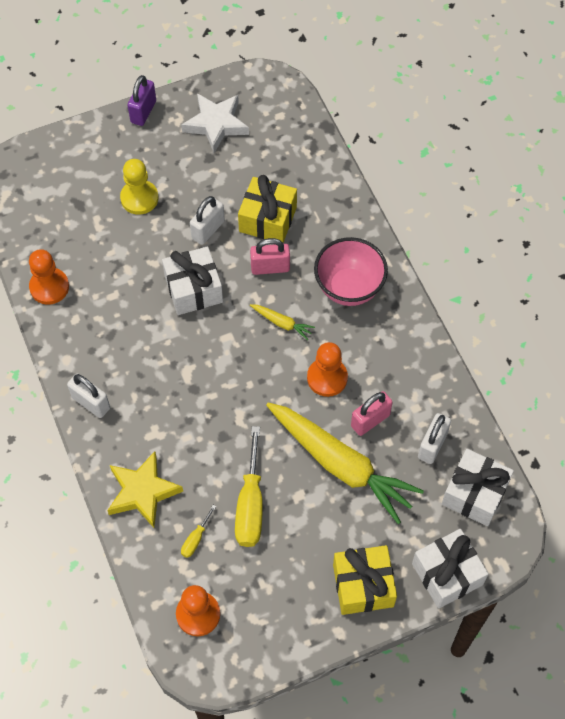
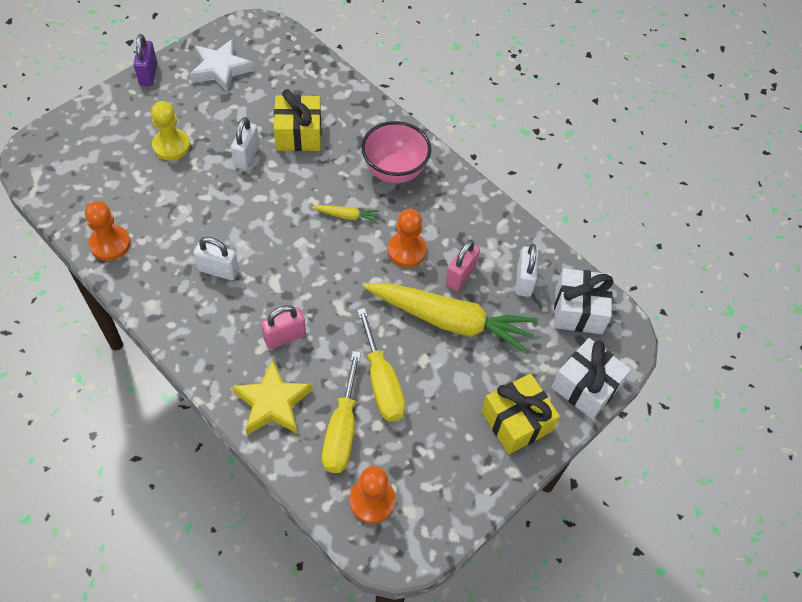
camera: 25 degrees left, 5 degrees down
white padlock [67,373,110,418] -> white padlock moved to [194,237,239,280]
white gift [162,246,223,315] -> none
yellow screwdriver [181,505,216,558] -> yellow screwdriver [322,351,361,473], size x2.12
pink padlock [250,238,290,275] -> pink padlock moved to [261,305,306,349]

